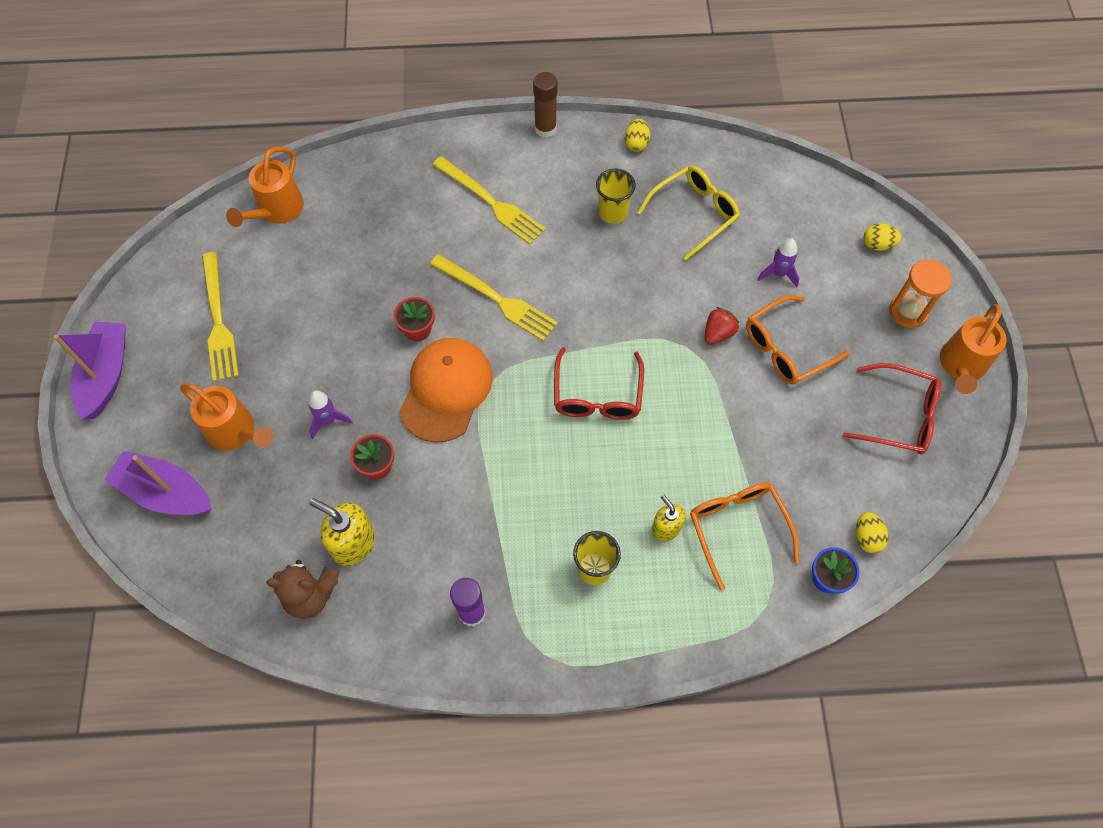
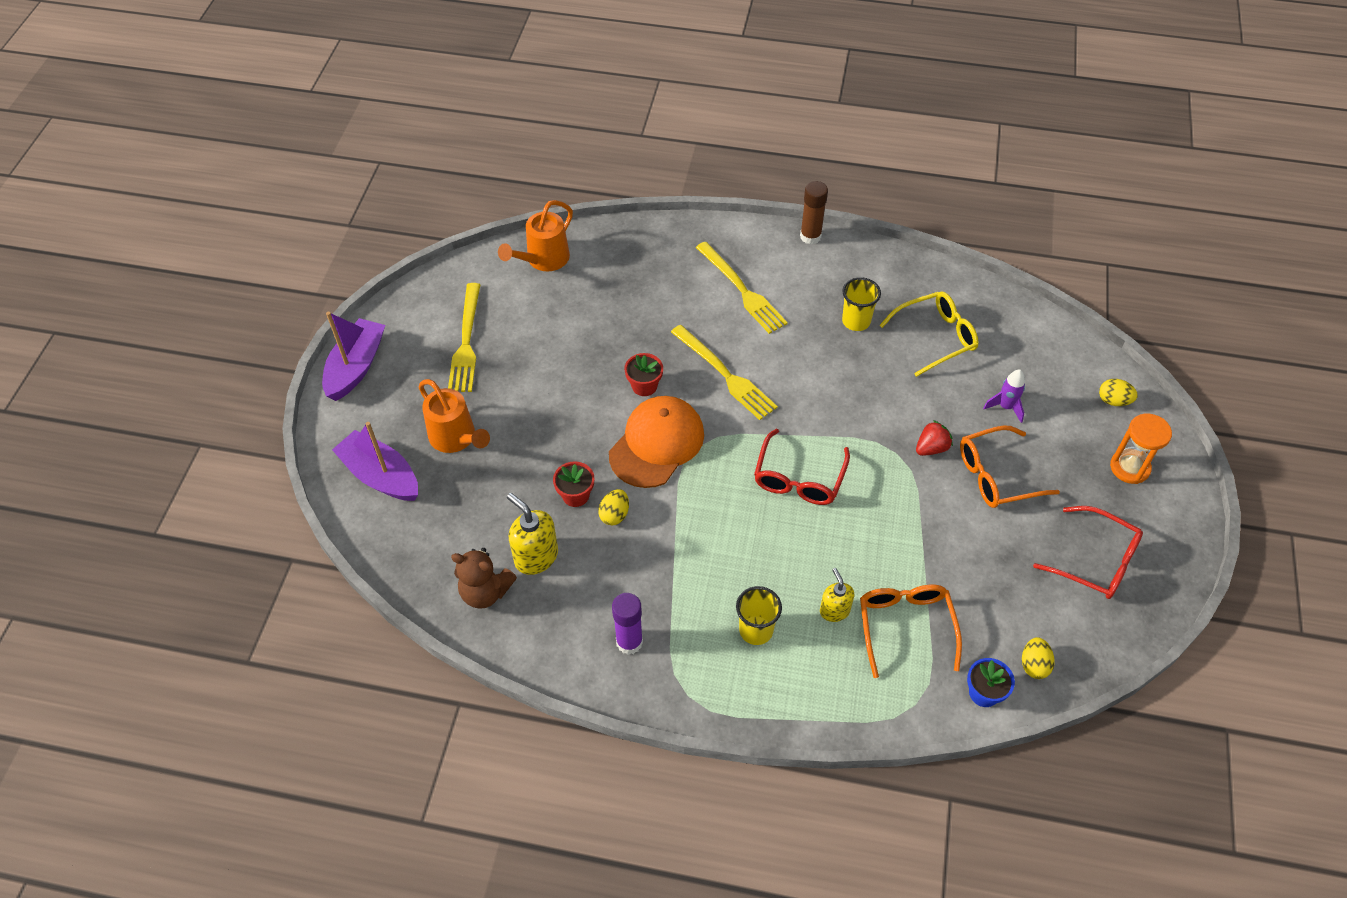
camera: 15 degrees right, 10 degrees down
purple rocket [308,391,353,439] -> none
yellow egg [624,119,650,152] -> yellow egg moved to [598,489,629,525]
orange watering can [940,304,1006,394] -> none

